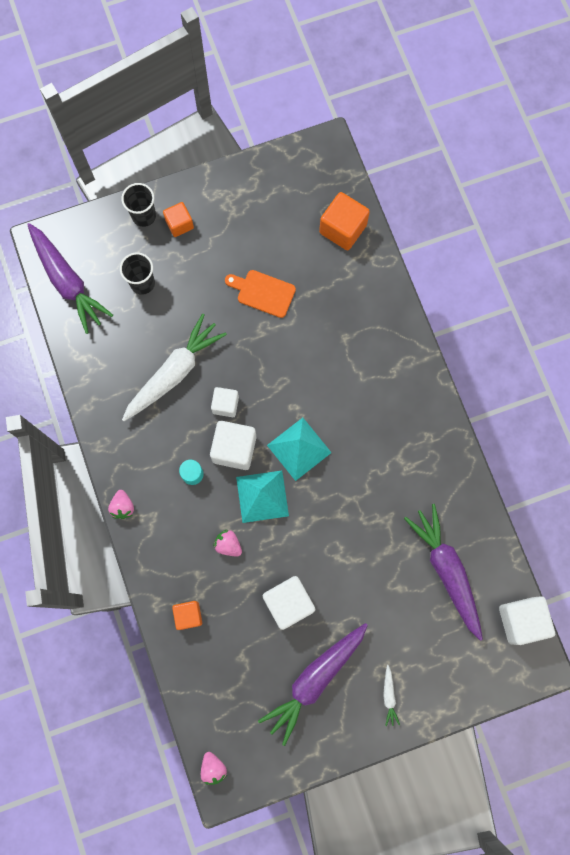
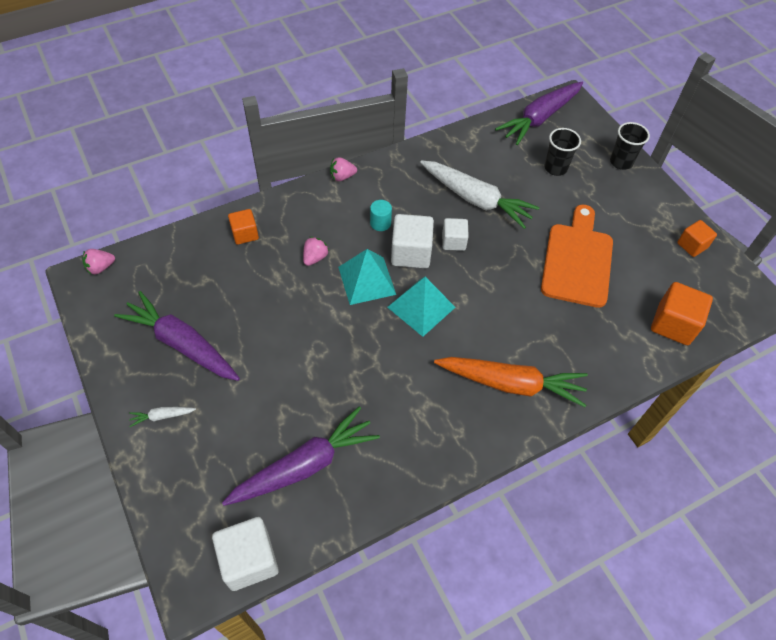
camera: 80 degrees right, 20 degrees down
orange cube [163,202,194,237] -> orange cube moved to [677,220,717,257]
orange cutting board [225,270,296,318] -> orange cutting board [541,205,613,308], size x1.69
white cube [263,576,315,630] -> none
none -> orange carrot [434,357,588,407]

